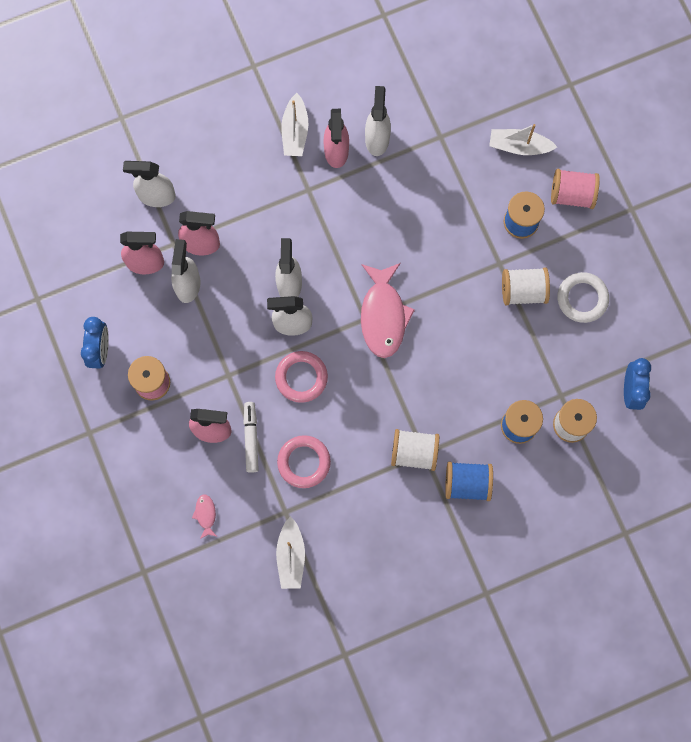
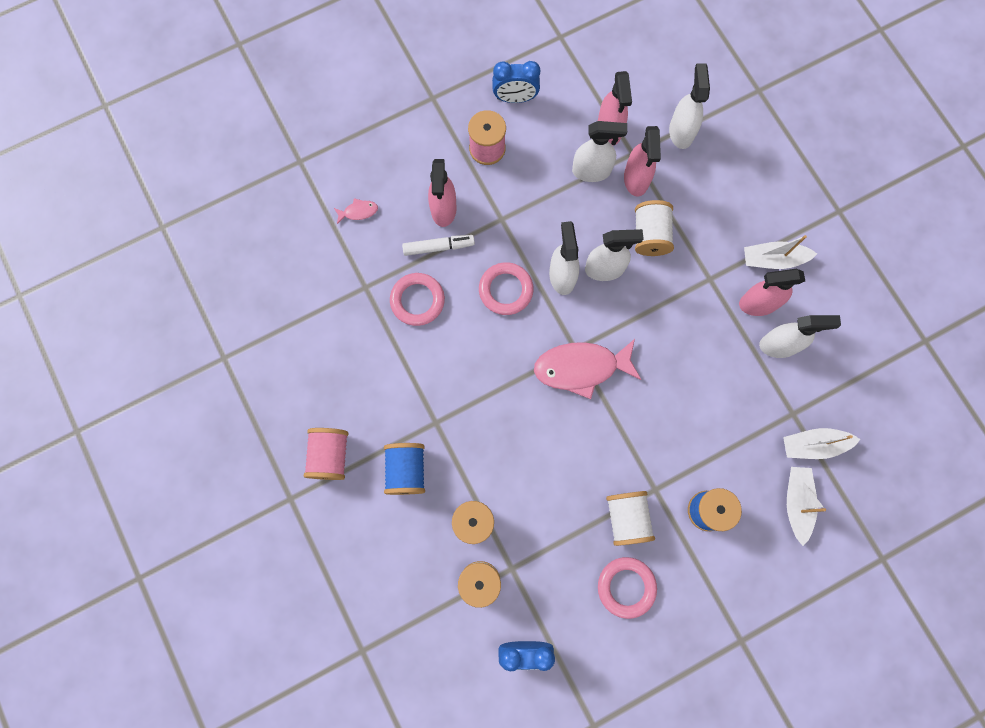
camera: 85 degrees right, 0 degrees up
white boat [276,516,305,589] -> white boat moved to [783,428,861,459]
white spool [391,429,439,471] -> white spool moved to [635,200,674,256]
pink spool [551,169,600,209] -> pink spool moved to [304,428,348,480]
white ring [557,272,609,323] -> pink ring [598,557,657,619]

